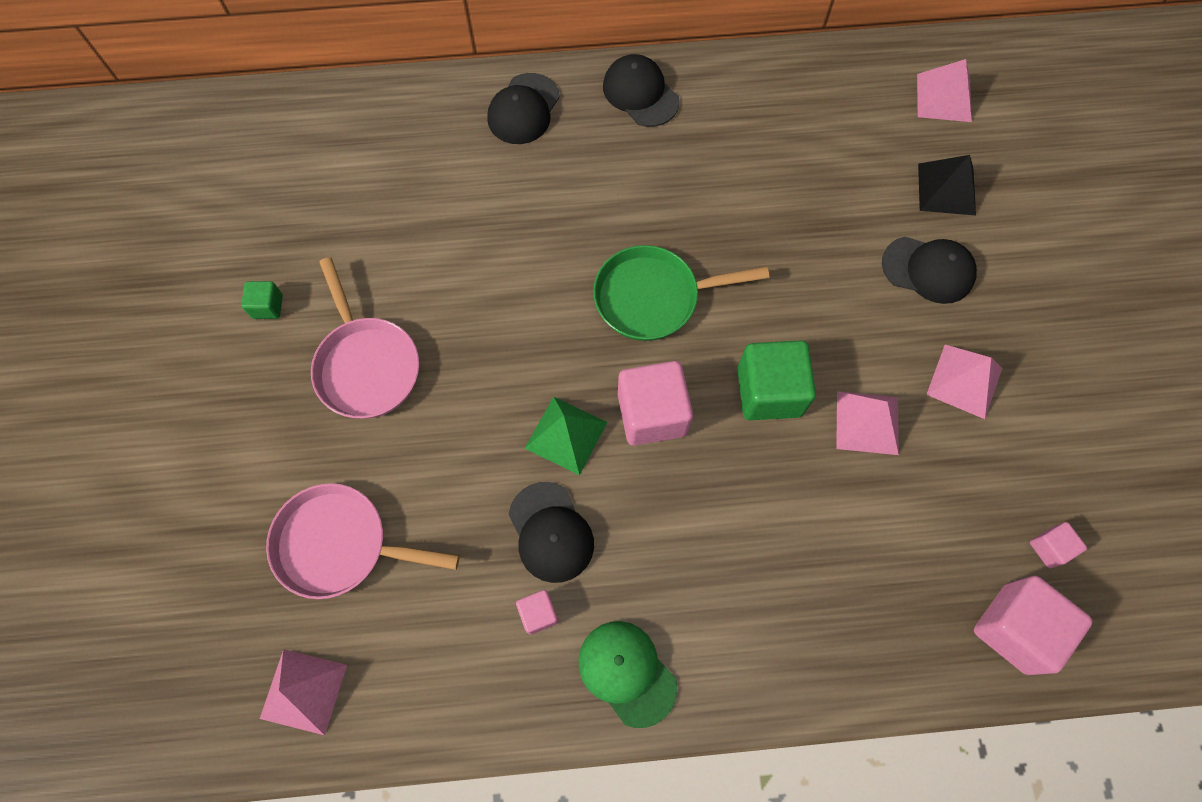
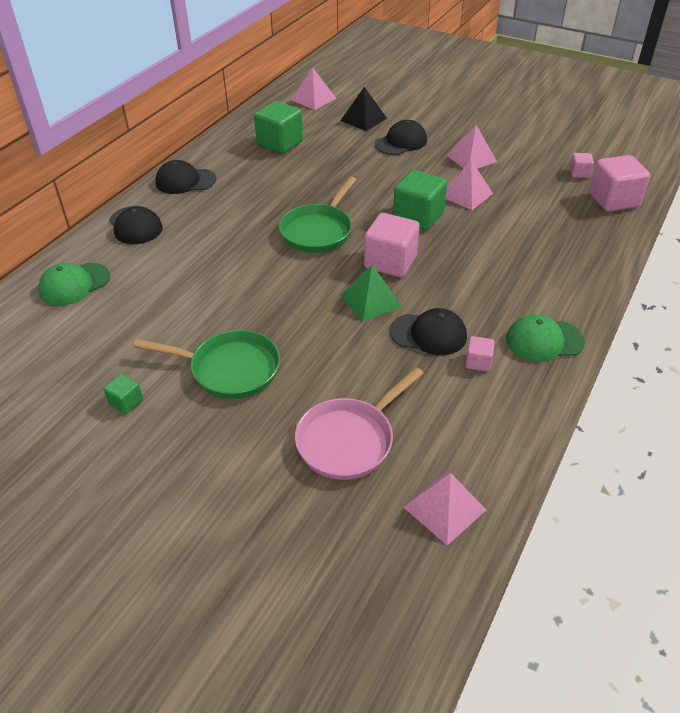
camera: 55 degrees left, 25 degrees down
pink pan [311,257,419,419] -> green pan [133,330,280,399]
none -> green cap [39,263,110,306]
none -> green cube [254,101,303,154]

